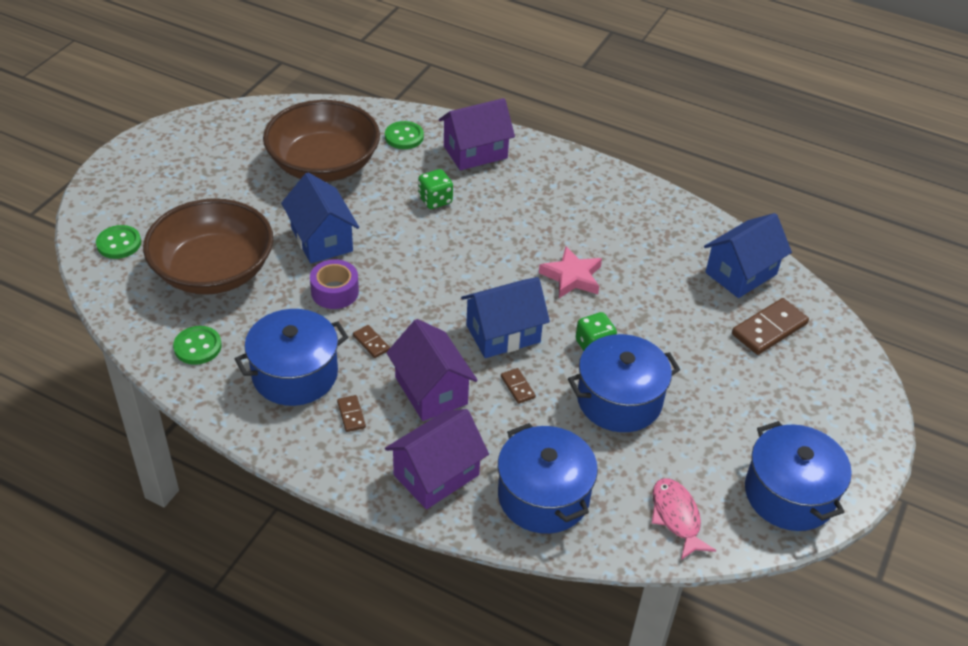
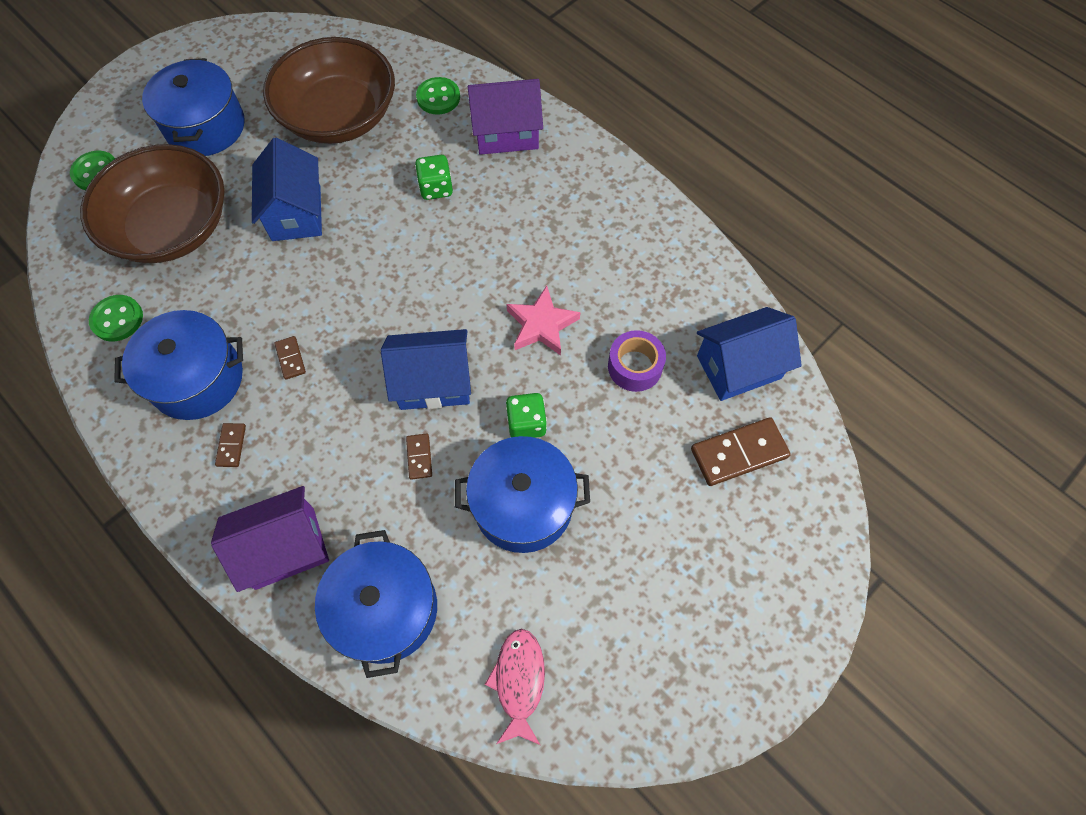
camera: 20 degrees right, 20 degrees up
purple tape [310,259,359,309] -> purple tape moved to [608,330,666,392]
purple house [386,319,478,421] -> none
blue pot [745,421,852,531] -> blue pot moved to [142,58,245,156]

